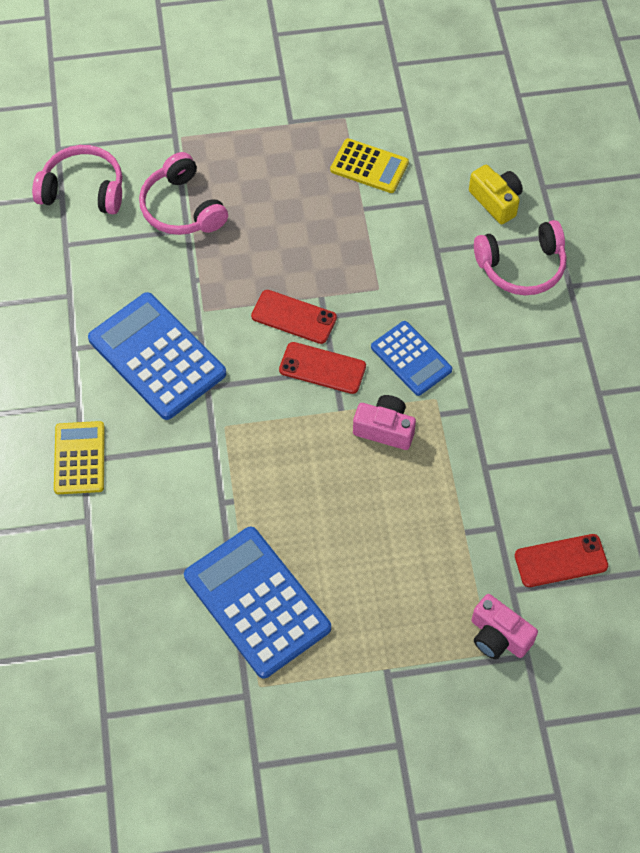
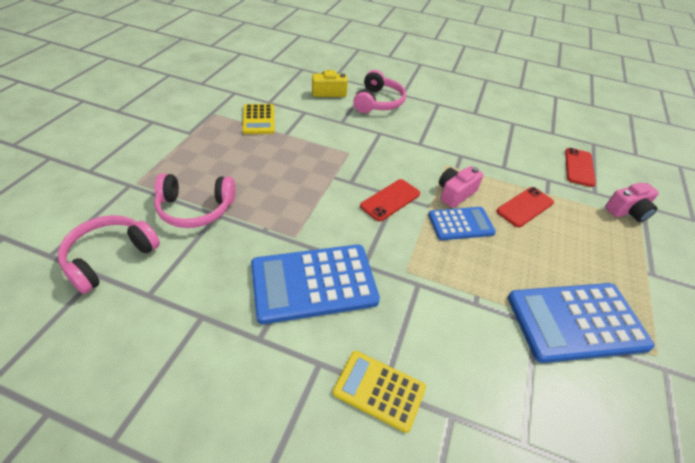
camera: 65 degrees left, 15 degrees down
red phone [251,290,337,344] -> red phone moved to [497,187,554,227]
yellow calculator [330,138,409,193] -> yellow calculator turned 120 degrees clockwise [242,104,275,134]
blue calculator [371,321,452,396] -> blue calculator moved to [428,207,496,240]

